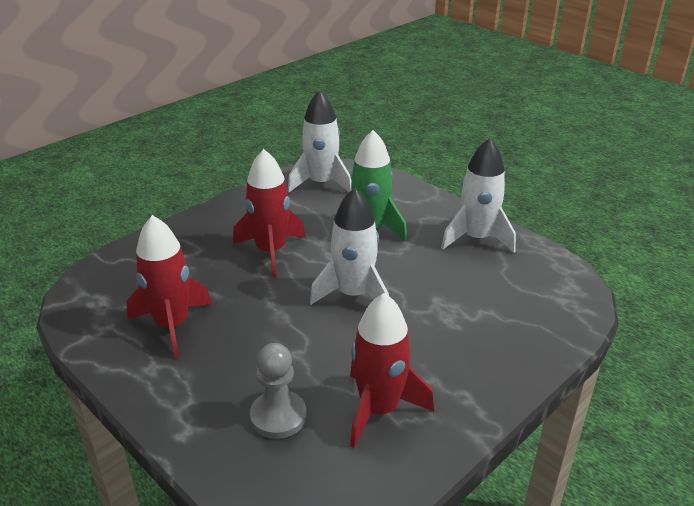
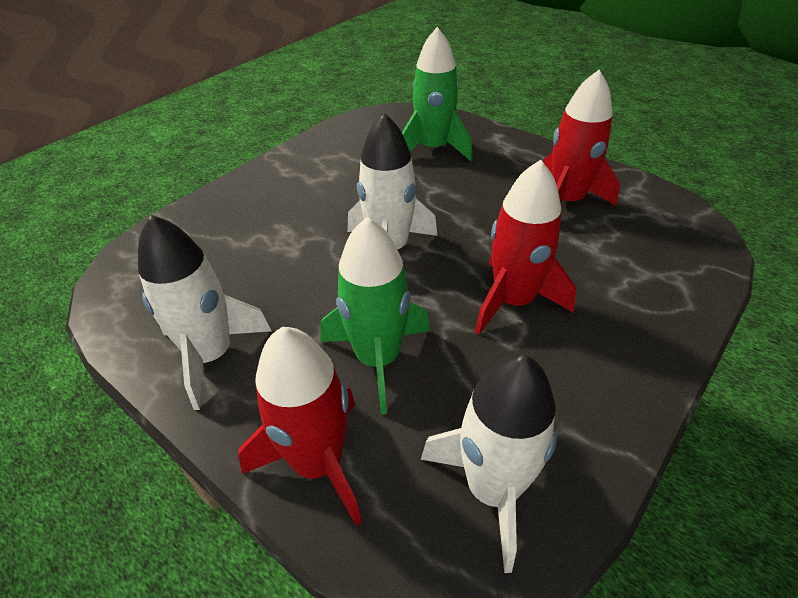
camera: 175 degrees right, 10 degrees up
grey pawn [250,343,307,439] -> green rocket [402,27,472,161]
red rocket [350,293,434,448] -> red rocket moved to [238,327,362,526]

